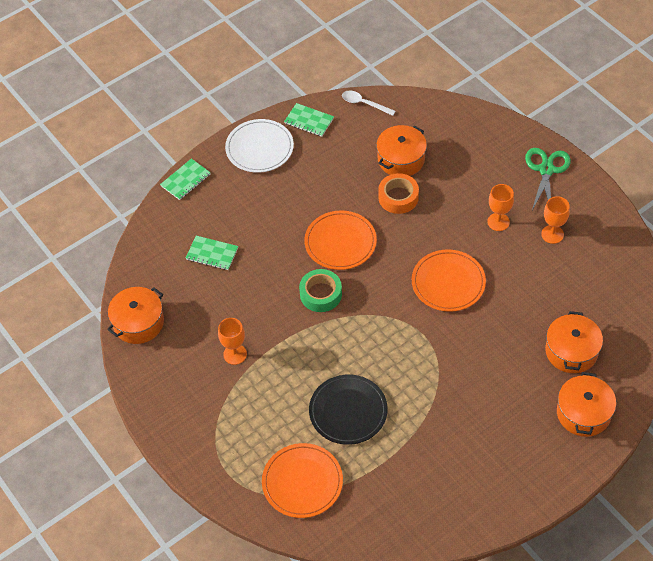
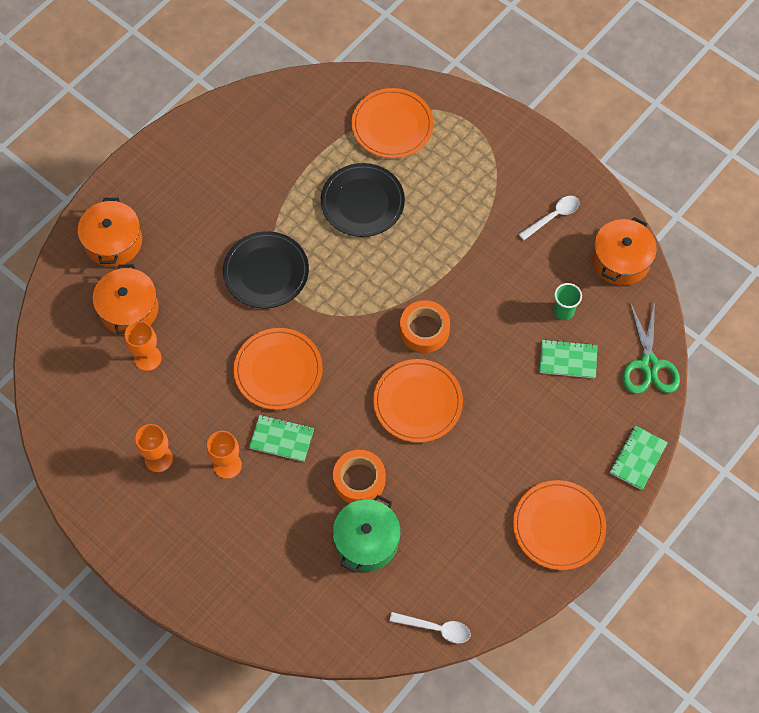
camera: 165 degrees right, 10 degrees up
orange goblet [218,318,247,365] -> orange goblet moved to [125,321,162,371]
white plate [225,119,294,173] -> orange plate [513,480,606,570]
green notebook [284,103,334,137] -> green notebook moved to [249,415,314,462]
green tape [299,269,342,312] -> orange tape [400,300,450,353]
orange pot [376,125,427,176] -> green pot [332,495,401,573]
green scissors [525,148,571,210] -> green scissors moved to [622,301,680,394]
none -> black plate [223,231,309,308]
none -> white spoon [518,196,580,240]
none -> green cup [554,283,582,320]

